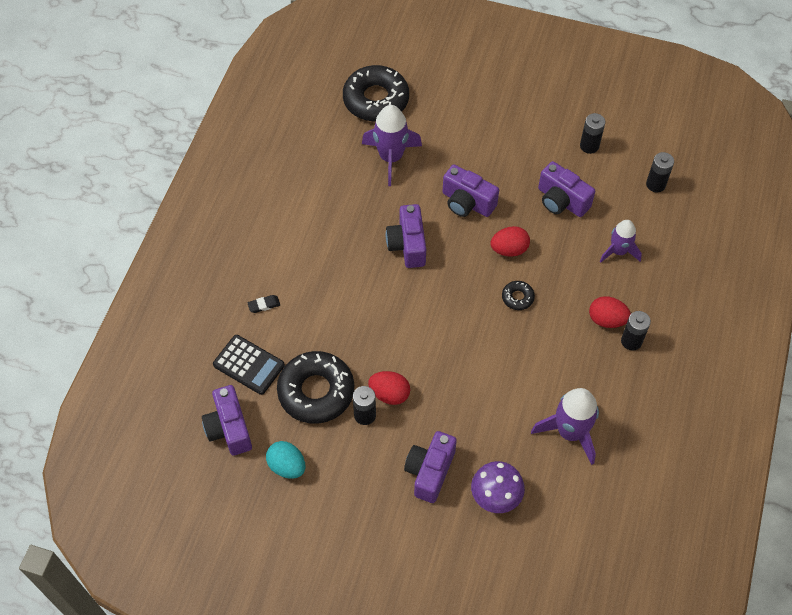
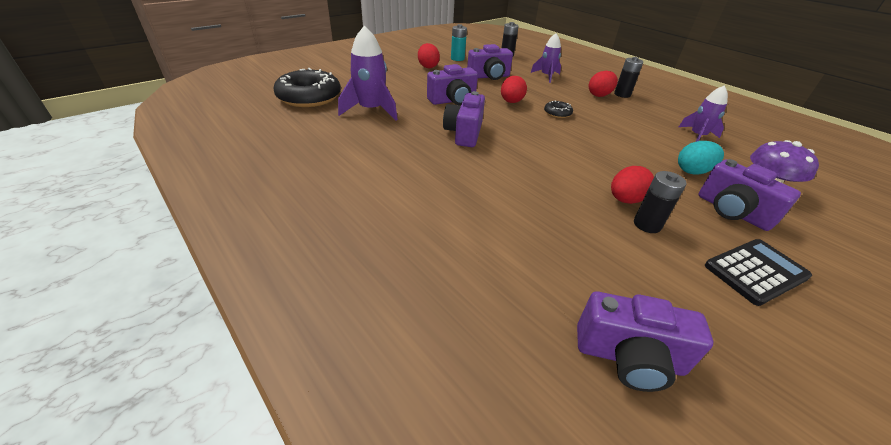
camera: 60 degrees left, 20 degrees down
black calculator [213,335,285,395] -> black calculator moved to [705,239,812,306]
black eraser [247,295,280,313] -> none
turquoise egg [266,441,305,479] -> turquoise egg moved to [678,141,724,175]
black donut [277,351,354,424] -> none
purple camera [386,204,426,268] -> purple camera turned 75 degrees clockwise [443,91,485,147]
purple rocket [531,388,599,465] -> purple rocket [679,85,728,142], size x0.65
black battery [580,113,605,154] -> turquoise battery [451,24,467,61]
none -> red egg [418,43,440,68]

